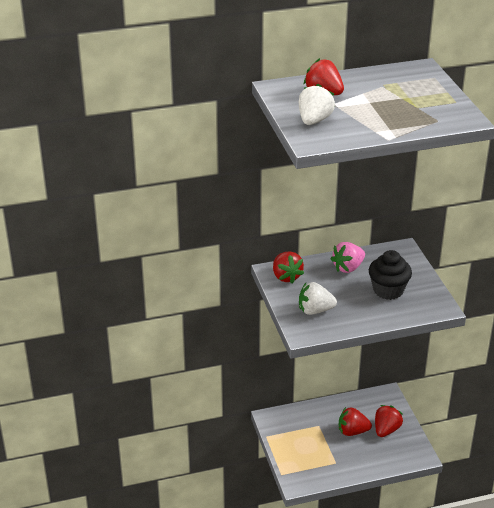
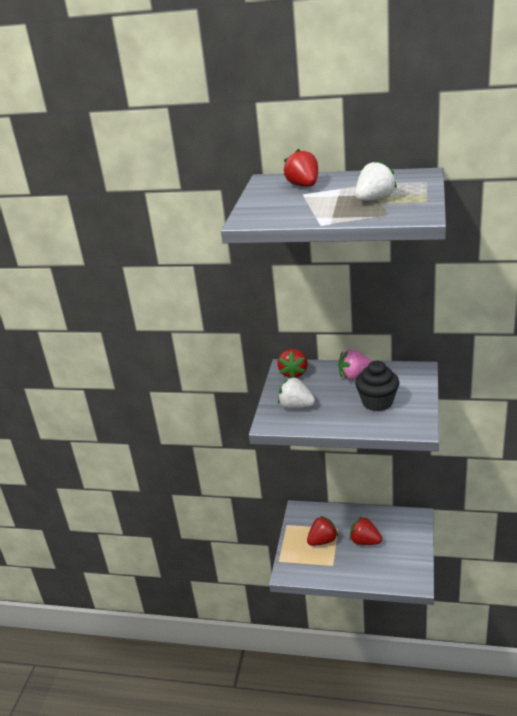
camera: 30 degrees right, 5 degrees down
white strawberry [299,84,335,125] -> white strawberry moved to [355,160,397,201]
red strawberry [375,405,403,437] -> red strawberry moved to [307,516,338,546]

